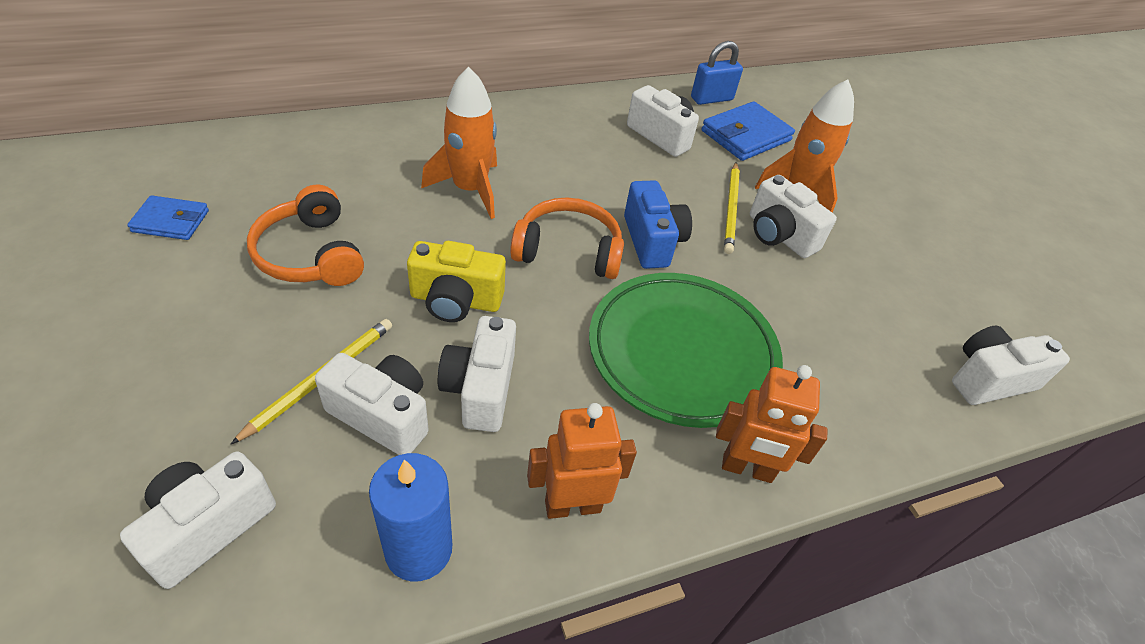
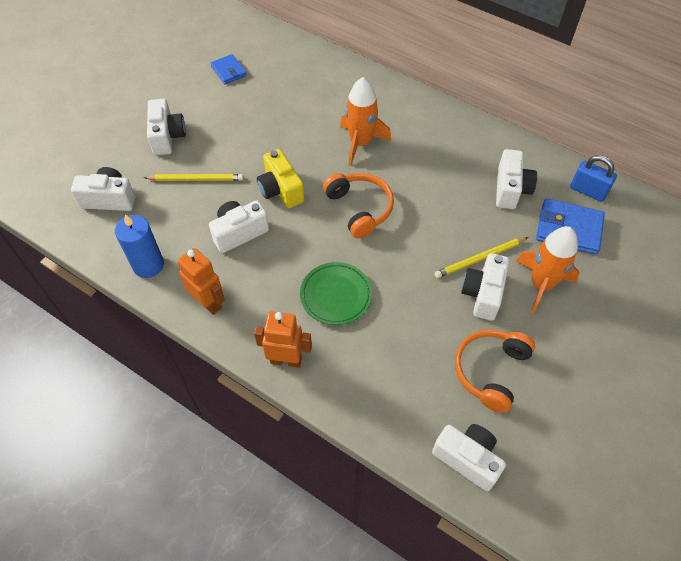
camera: 60 degrees right, 10 degrees up
orange headphones [247,184,364,286] -> orange headphones moved to [455,329,535,413]
white camera [315,353,429,455] -> white camera moved to [147,99,186,155]
green plate [589,273,783,428] -> green plate [300,262,372,325], size x0.60
blue camera [624,180,692,269] -> none
orange robot [716,365,827,483] -> orange robot turned 120 degrees clockwise [254,311,312,368]

